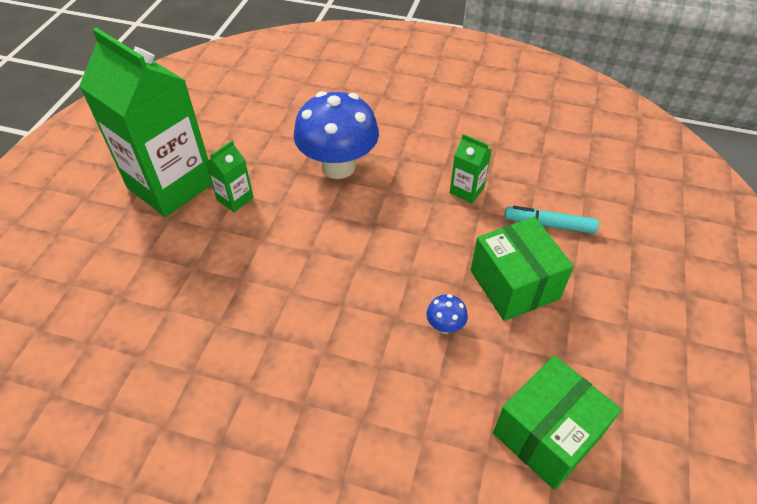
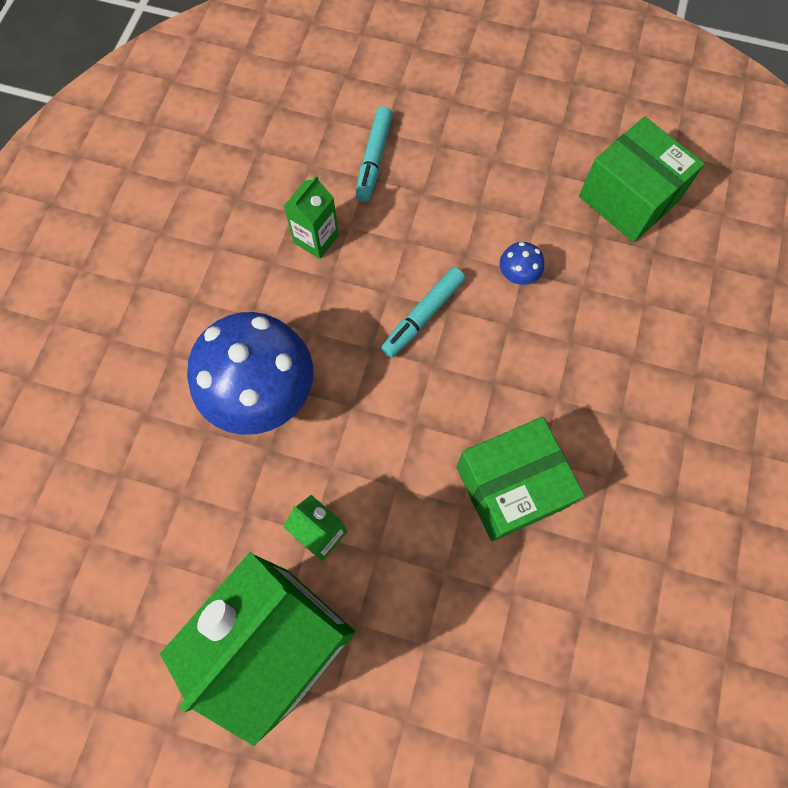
camera: 90 degrees left, 20 degrees up
green box [471,217,574,321] -> green box moved to [456,417,585,542]
none -> turquoise marker [381,267,465,358]

